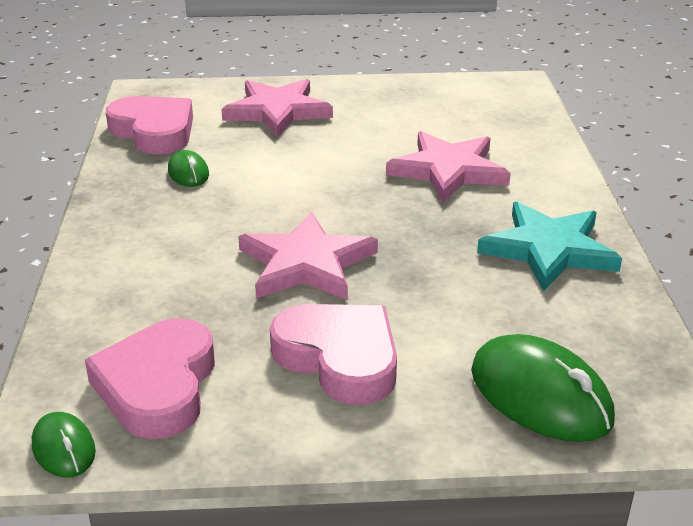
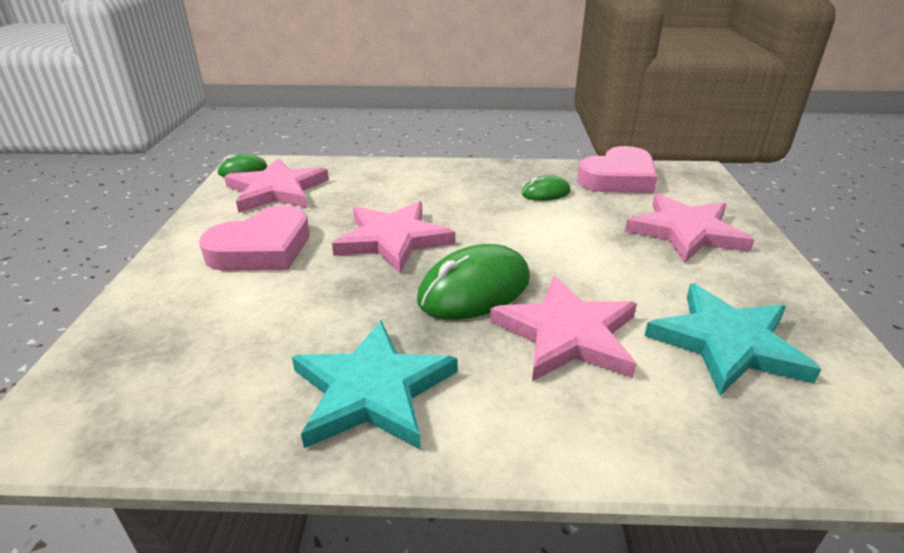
camera: 95 degrees right, 0 degrees up
pink heart [85,318,215,439] -> pink star [224,158,329,213]
green mouse [471,334,615,442] -> green mouse moved to [417,244,530,320]
none -> turquoise star [644,283,821,396]

